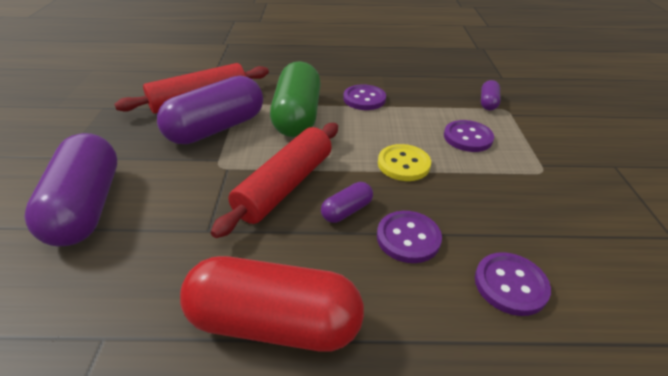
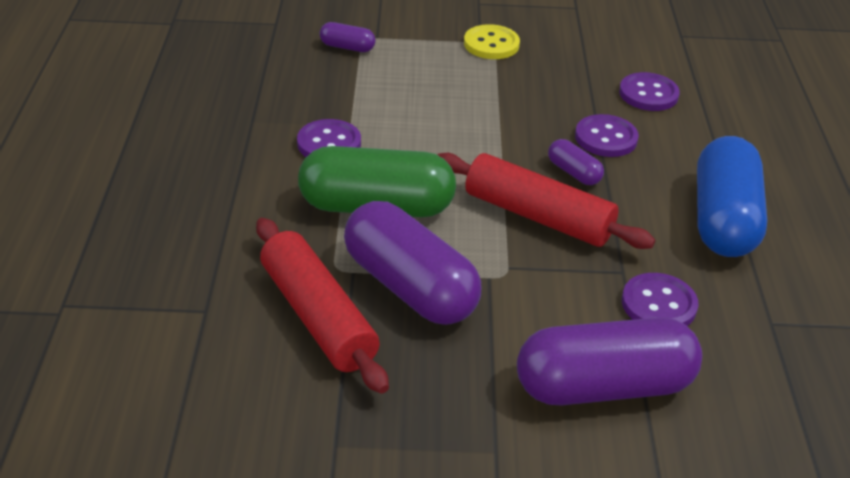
camera: 90 degrees left, 0 degrees up
red capsule [180,256,364,352] -> blue capsule [697,136,767,257]
yellow button [378,144,431,181] -> yellow button moved to [464,24,520,59]
purple button [444,120,494,152] -> purple button moved to [622,273,698,326]

